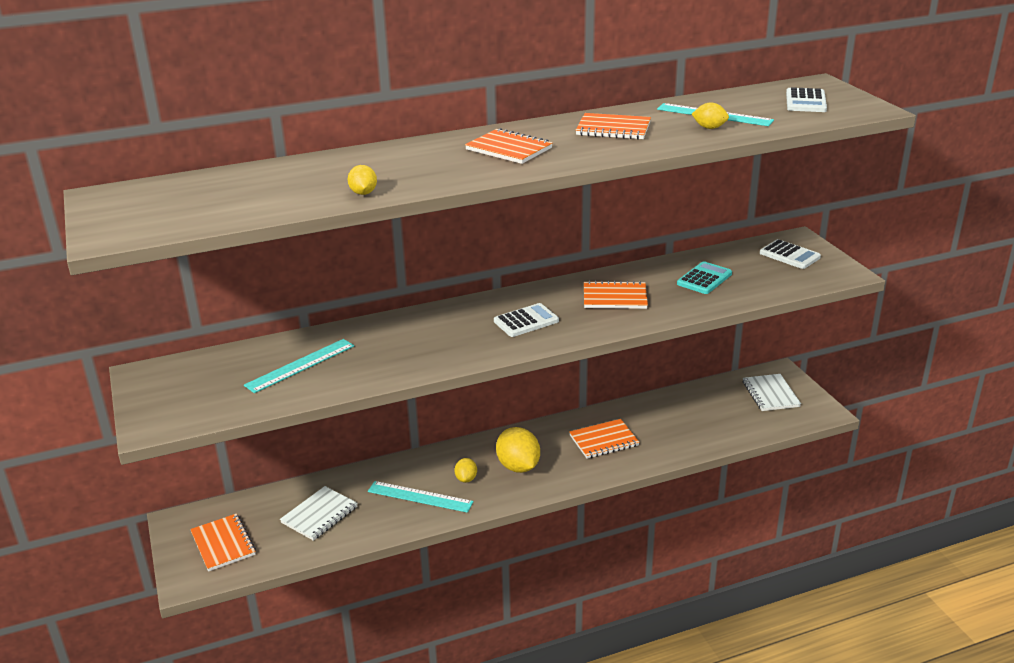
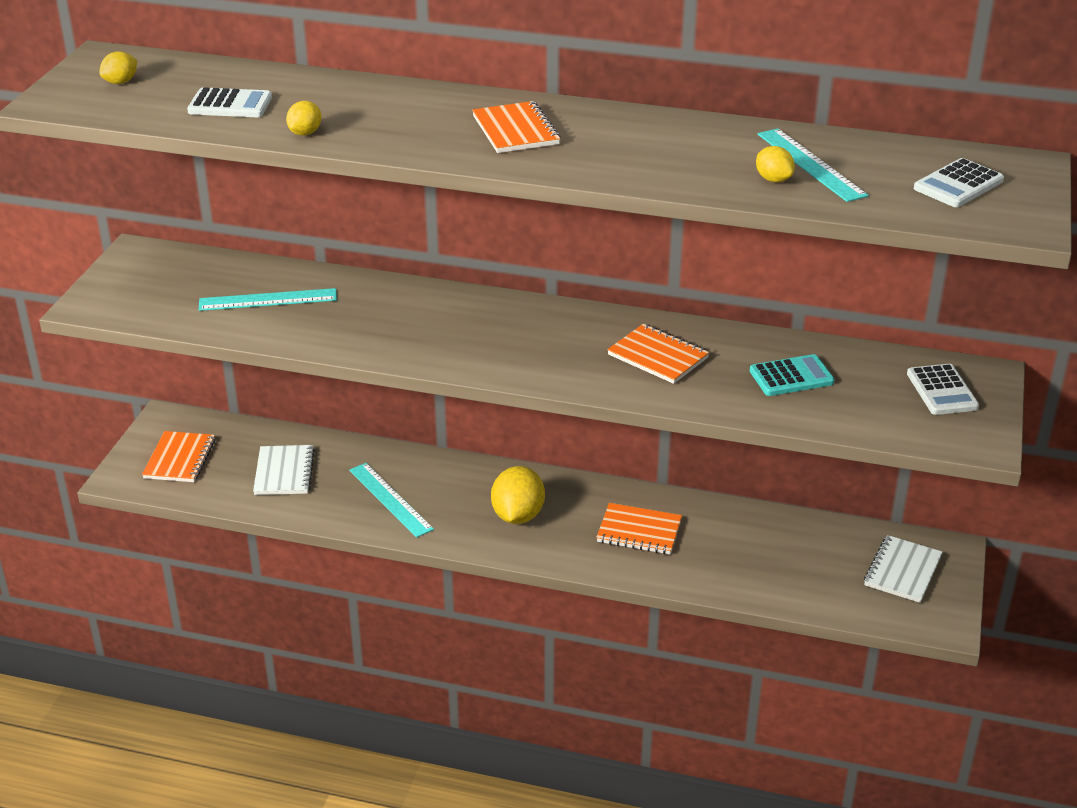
camera: 35 degrees right, 5 degrees up
white notebook [280,486,358,541] -> white notebook turned 75 degrees counterclockwise [253,445,315,495]
yellow lemon [454,458,477,483] -> yellow lemon moved to [99,51,137,84]
white calculator [494,303,559,337] -> white calculator moved to [187,87,272,117]
orange notebook [576,113,651,140] -> none

